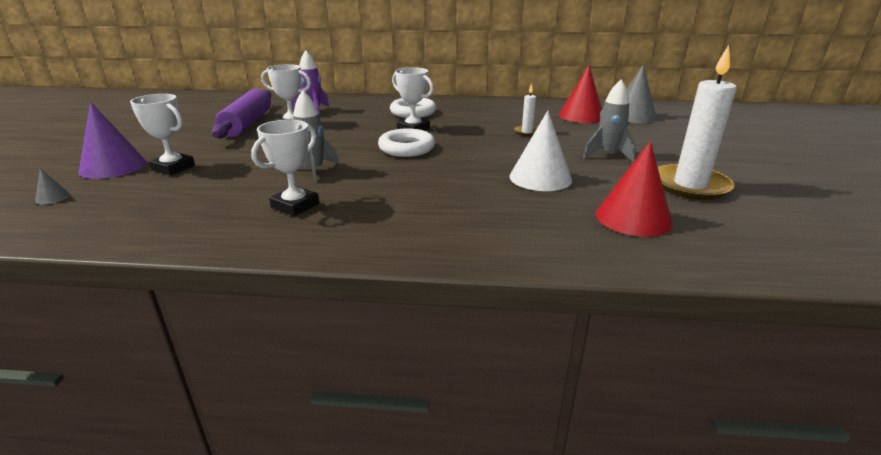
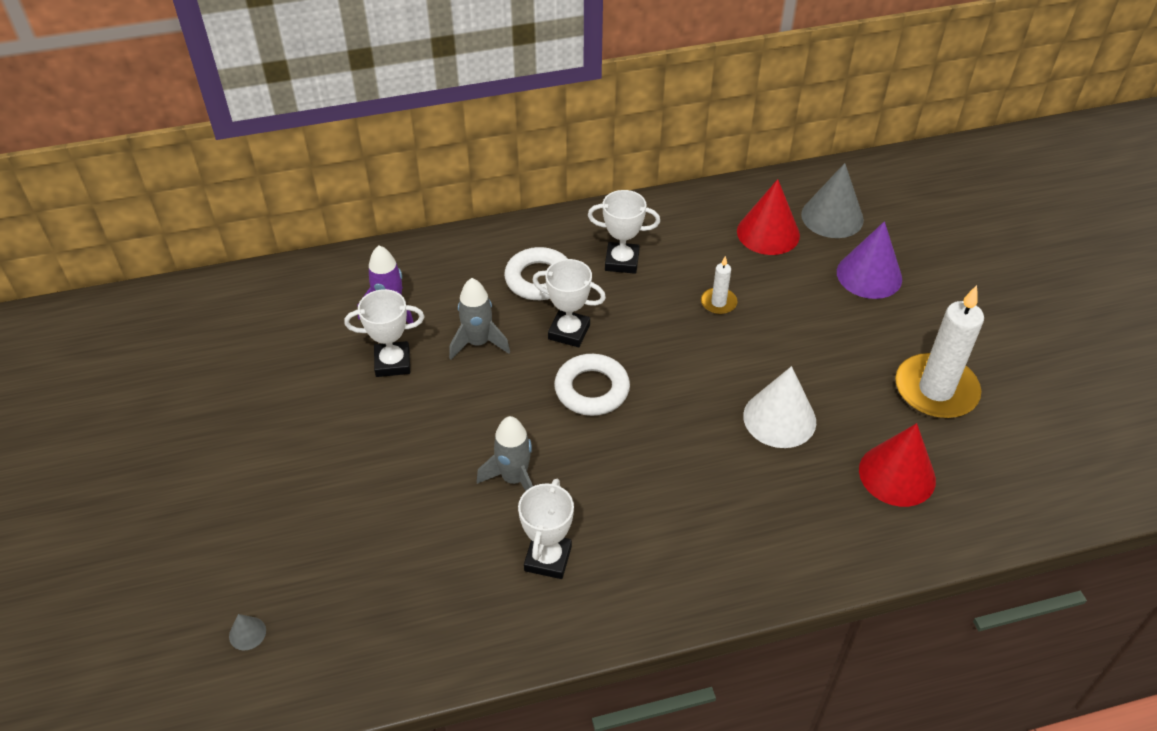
camera: 20 degrees left, 20 degrees up
purple cone [79,102,147,179] -> purple cone moved to [837,221,902,299]
white trophy [130,94,195,175] -> white trophy moved to [588,190,660,274]
purple rolling pin [212,88,271,139] -> none
grey rocket [583,79,636,162] -> grey rocket moved to [449,278,510,360]

